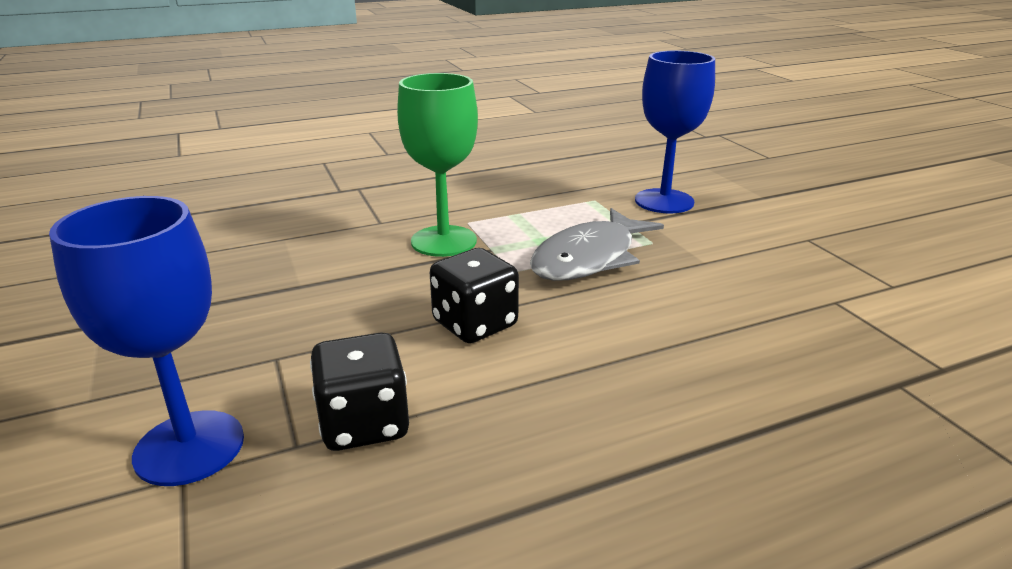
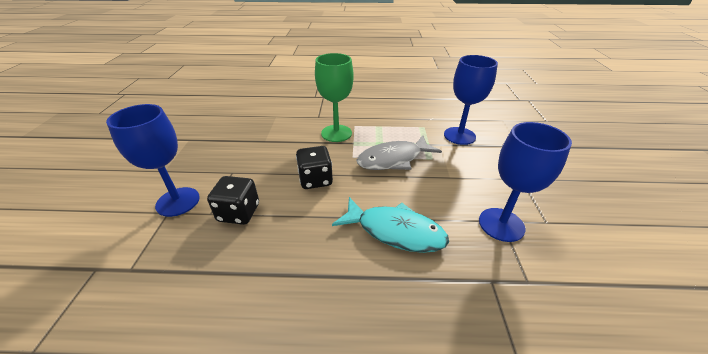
camera: 25 degrees right, 10 degrees up
none -> turquoise fish [332,197,449,253]
none -> blue goblet [479,122,572,242]

